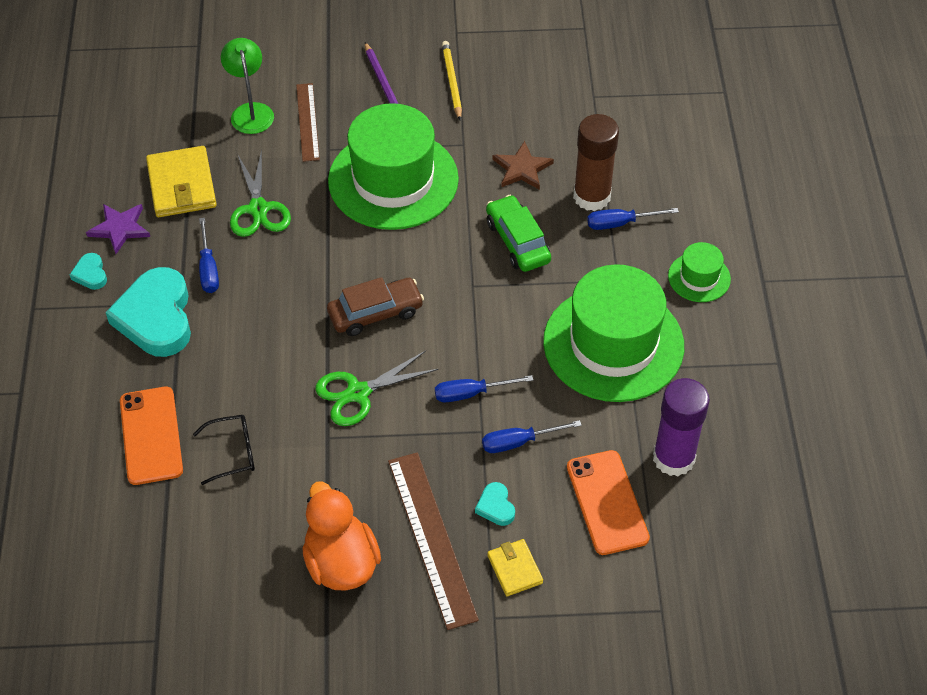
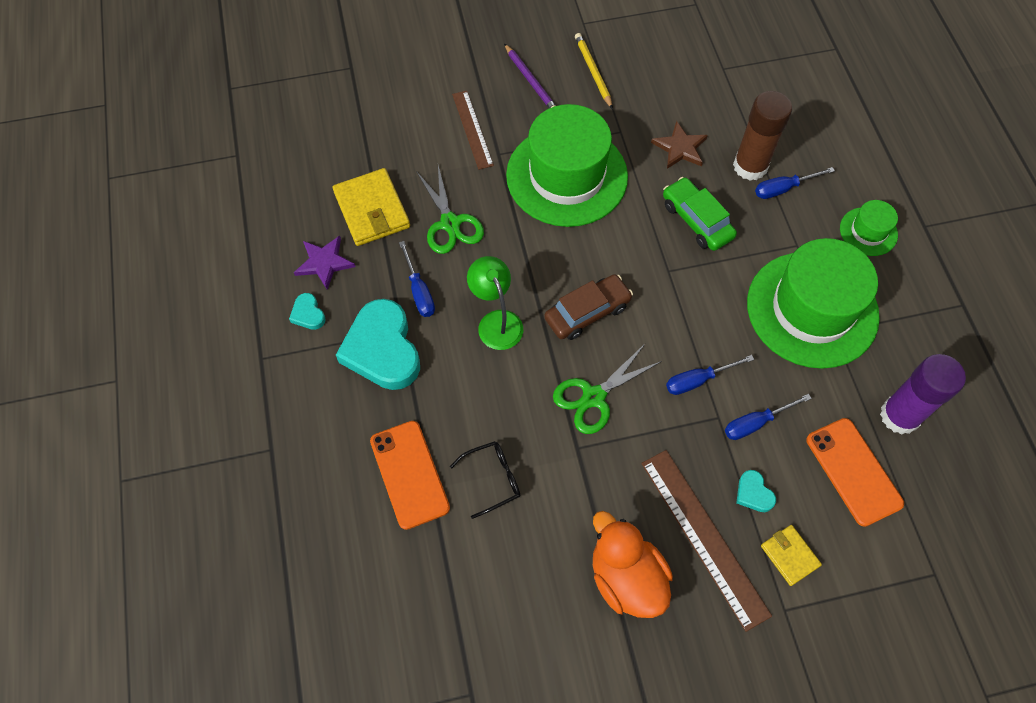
camera: 10 degrees left, 10 degrees up
green lamp [221,38,274,134] -> green lamp moved to [467,256,523,350]

